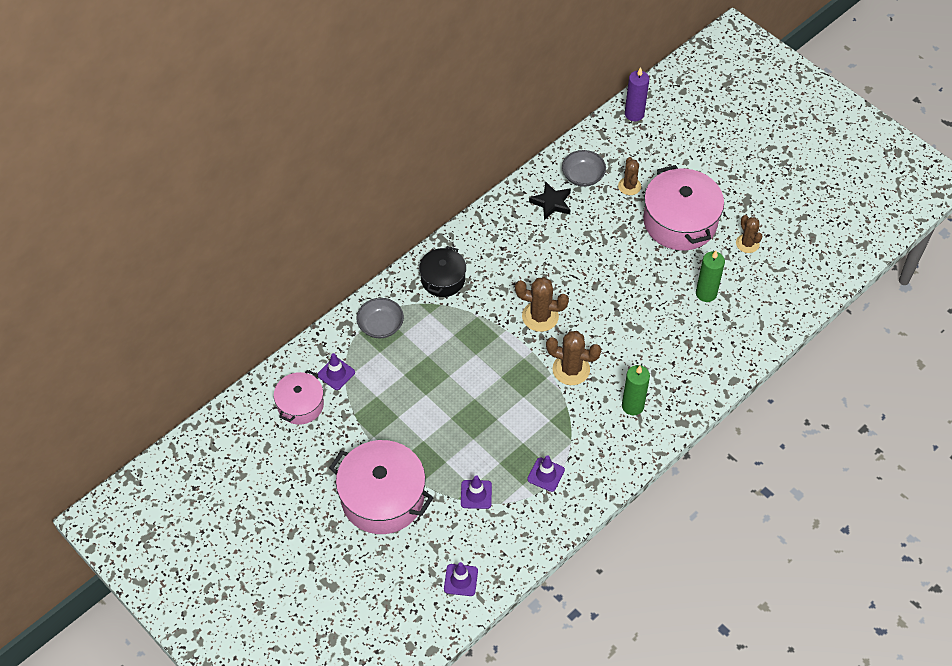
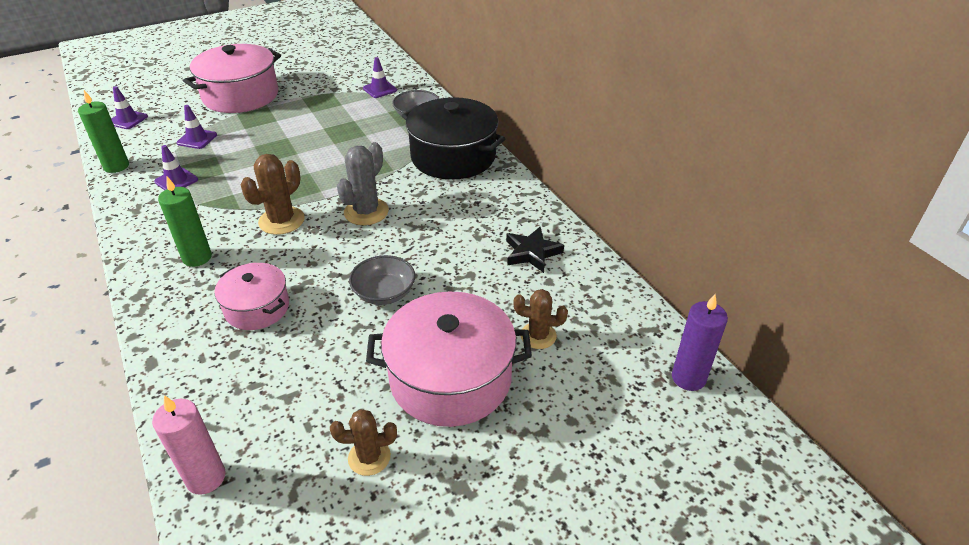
camera: 105 degrees right, 15 degrees down
pink pot [274,370,324,425] -> pink pot moved to [215,263,289,330]
black pot [419,246,466,297] -> black pot [402,97,505,180], size x1.72
brown cactus [515,277,569,332] -> grey cactus [337,142,389,225]
grey bowl [562,150,606,187] -> grey bowl moved to [349,255,415,305]
green candle [696,251,725,302] -> green candle moved to [78,90,129,173]
none -> pink candle [152,395,226,495]

